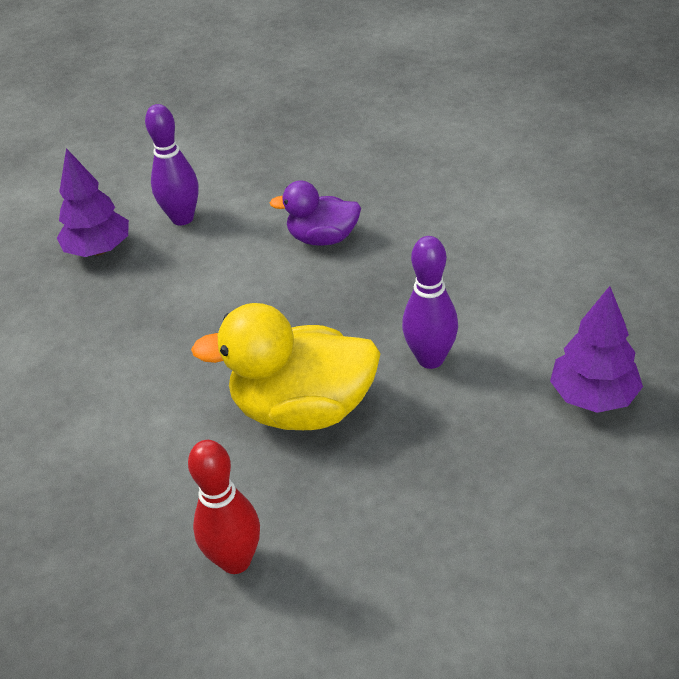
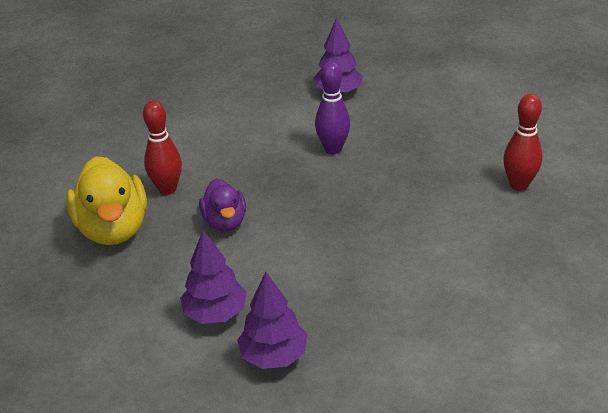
camera: 110 degrees left, 5 degrees down
purple bowling pin [145,104,199,226] -> purple tree [180,230,247,324]
yellow duck [191,303,381,430] -> yellow duck moved to [66,156,147,245]
none -> red bowling pin [143,100,182,195]

